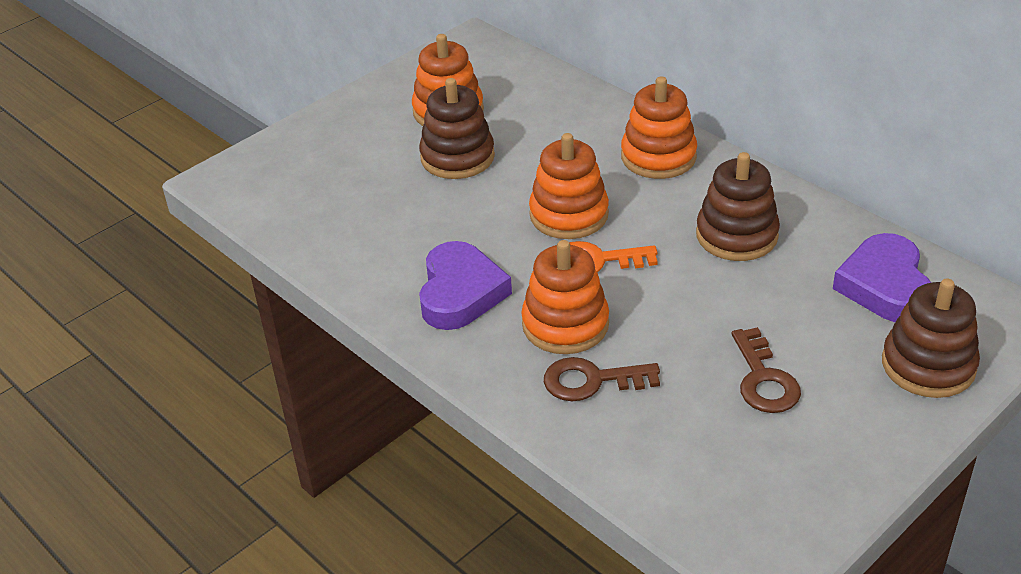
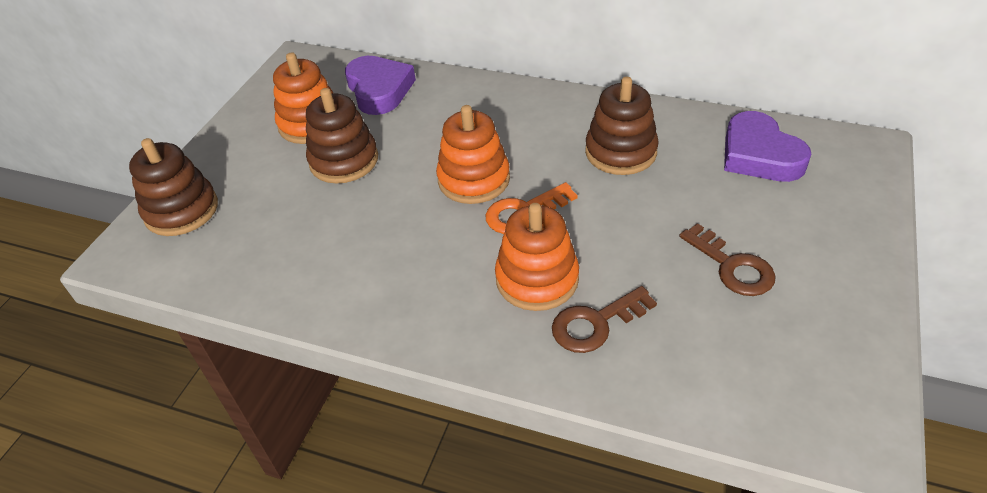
camera: 25 degrees left, 5 degrees up
purple heart [419,241,512,330] -> purple heart moved to [345,56,416,115]
orange stacking toy [621,76,697,179] -> none
brown stacking toy [882,278,980,398] -> brown stacking toy moved to [129,138,218,236]

